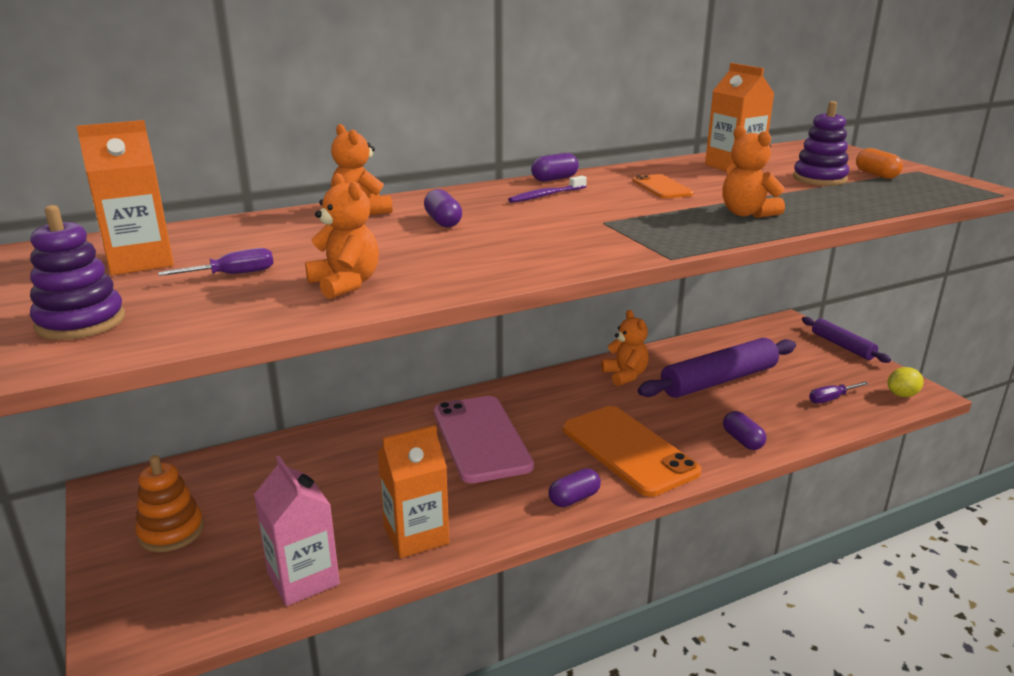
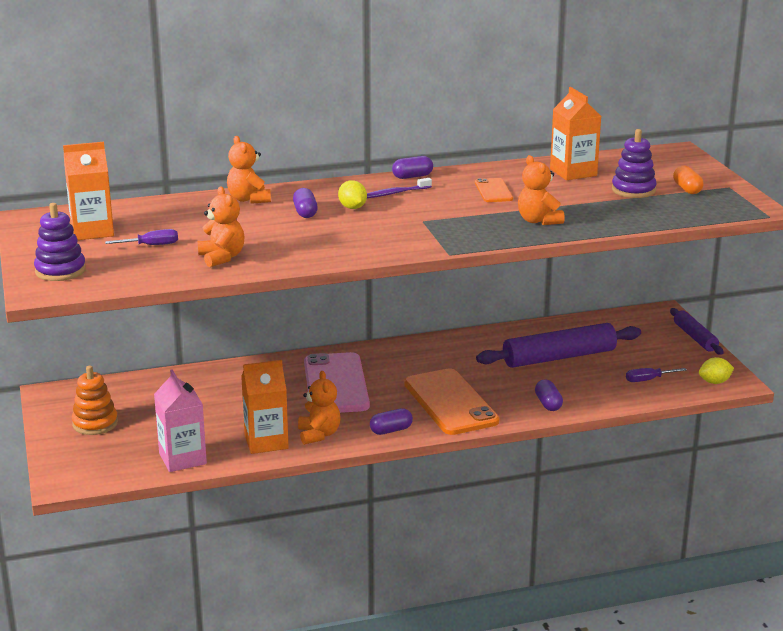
camera: 10 degrees right, 0 degrees up
orange teddy bear [601,310,649,386] -> orange teddy bear moved to [298,371,340,445]
none -> yellow lemon [338,180,367,209]

